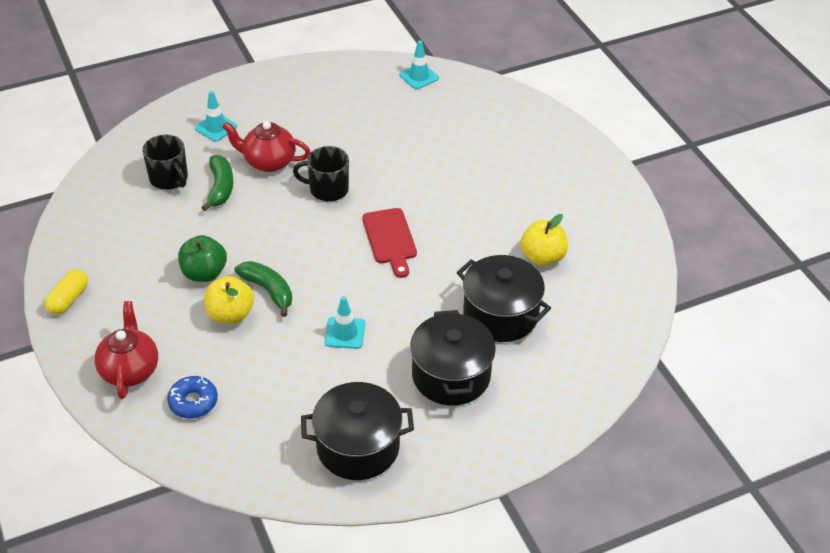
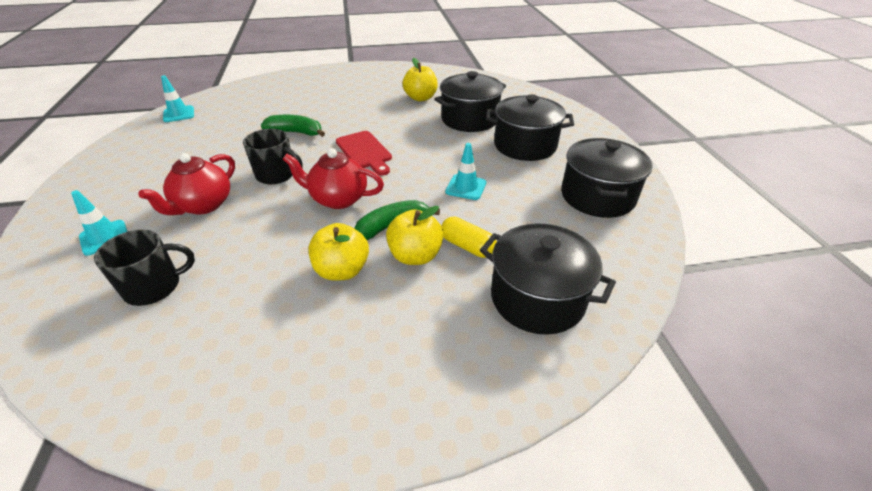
camera: 75 degrees left, 5 degrees down
yellow capsule [44,269,88,314] -> yellow capsule moved to [441,217,497,258]
red teapot [94,301,158,399] -> red teapot moved to [283,148,384,209]
blue donut [167,376,218,419] -> black pot [480,223,616,335]
green apple [178,235,227,282] -> yellow apple [309,223,369,281]
green banana [201,155,233,211] -> green banana moved to [261,115,325,137]
black mug [293,146,349,201] -> black mug turned 90 degrees counterclockwise [243,129,303,184]
red cutting board [362,208,417,278] -> red cutting board turned 60 degrees clockwise [336,131,392,176]

